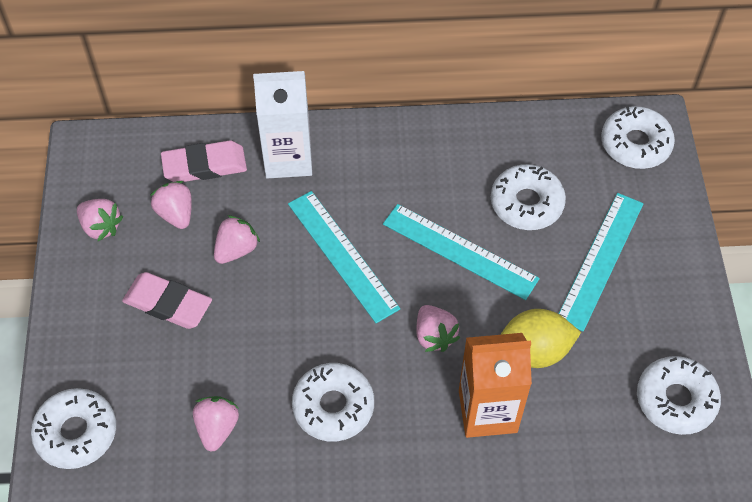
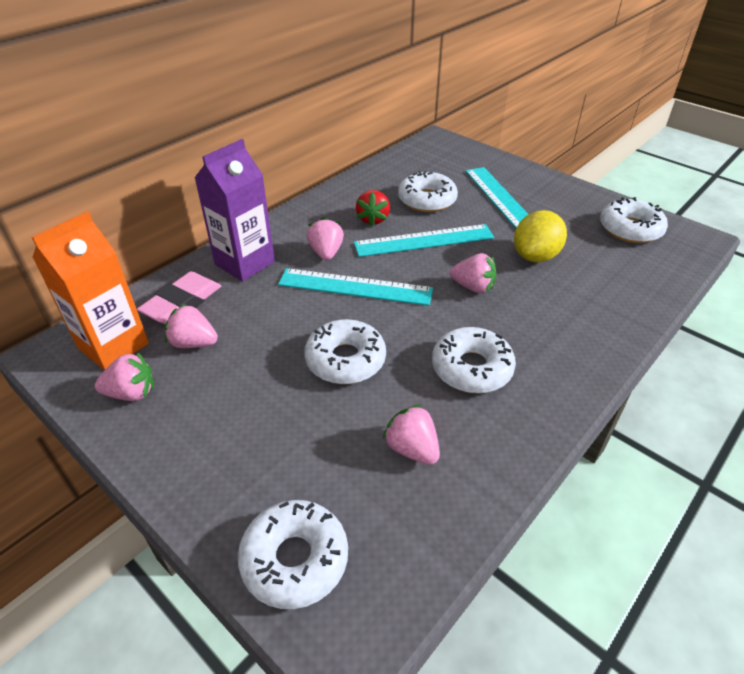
camera: 45 degrees left, 15 degrees down
pink eraser [122,272,212,329] -> none
pink strawberry [214,215,260,264] -> pink strawberry moved to [307,217,344,260]
white carton [253,71,312,179] -> purple carton [194,139,275,282]
orange carton [459,333,532,438] -> orange carton moved to [32,211,149,370]
white donut [601,106,675,169] -> white donut moved to [304,319,386,384]
none -> red strawberry [356,190,390,227]

